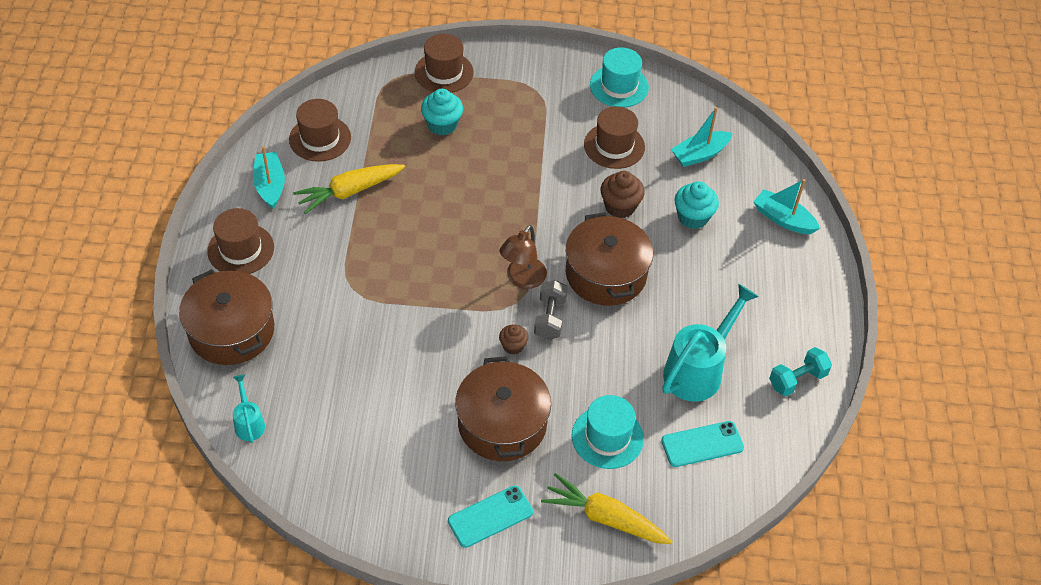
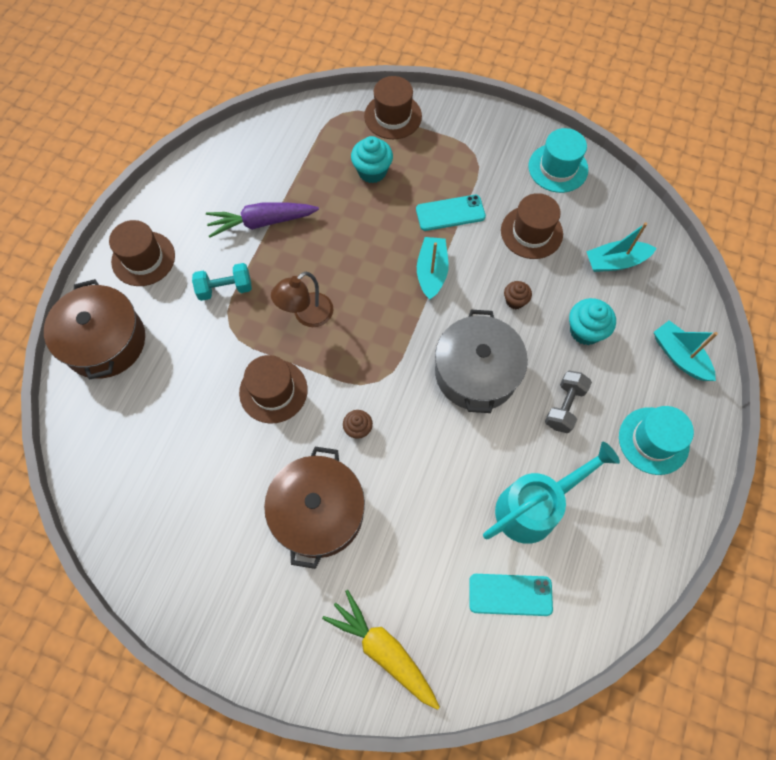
camera: 20 degrees right, 15 degrees up
turquoise watering can [233,374,265,443] -> none
turquoise boat [253,146,285,209] -> turquoise boat moved to [417,237,448,300]
brown hat [289,99,351,162] -> brown hat moved to [239,355,308,423]
yellow carrot [293,164,405,214] -> purple carrot [206,202,319,238]
turquoise phone [448,485,533,548] -> turquoise phone moved to [416,195,486,231]
brown lamp [499,225,547,289] -> brown lamp moved to [271,272,333,327]
grey dumbbell [534,280,567,340] -> grey dumbbell moved to [545,371,592,433]
brown pot [566,212,653,306] -> grey pot [435,310,528,413]
turquoise hat [572,395,644,469] -> turquoise hat moved to [619,406,694,475]
brown cupcake [600,171,645,218] -> brown cupcake [504,281,532,309], size x0.61
turquoise dumbbell [769,347,832,396] -> turquoise dumbbell moved to [192,263,252,301]

